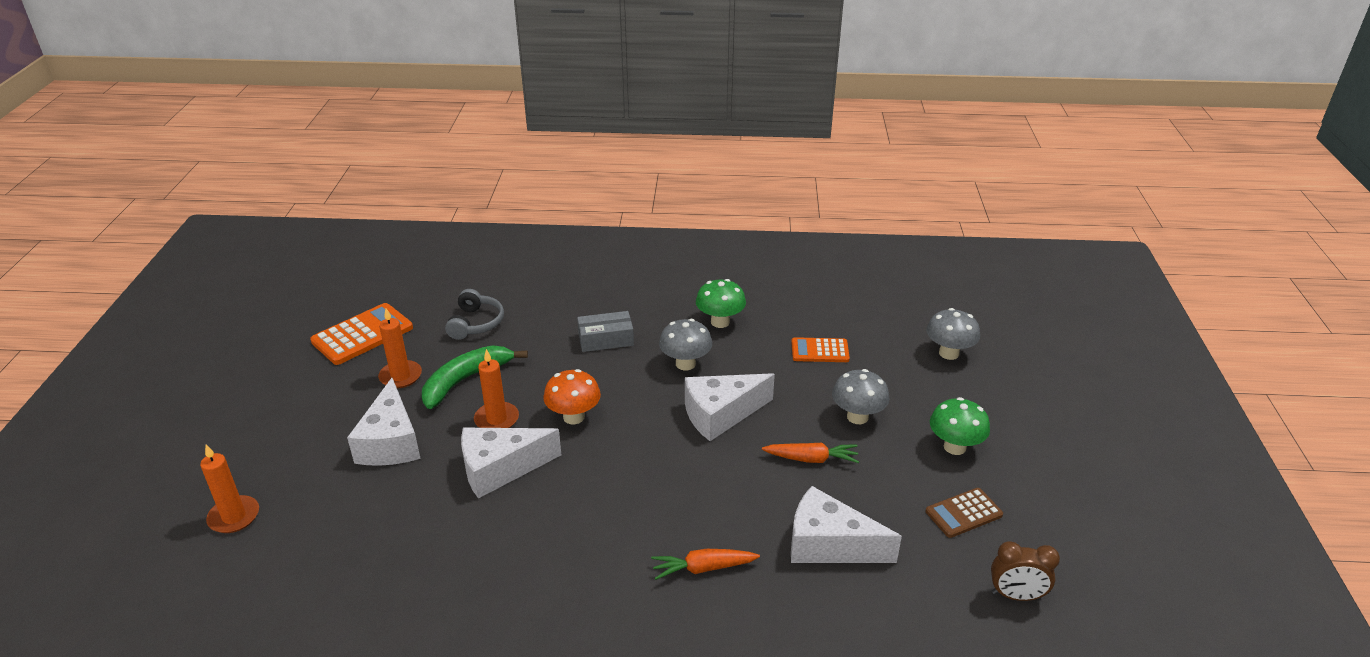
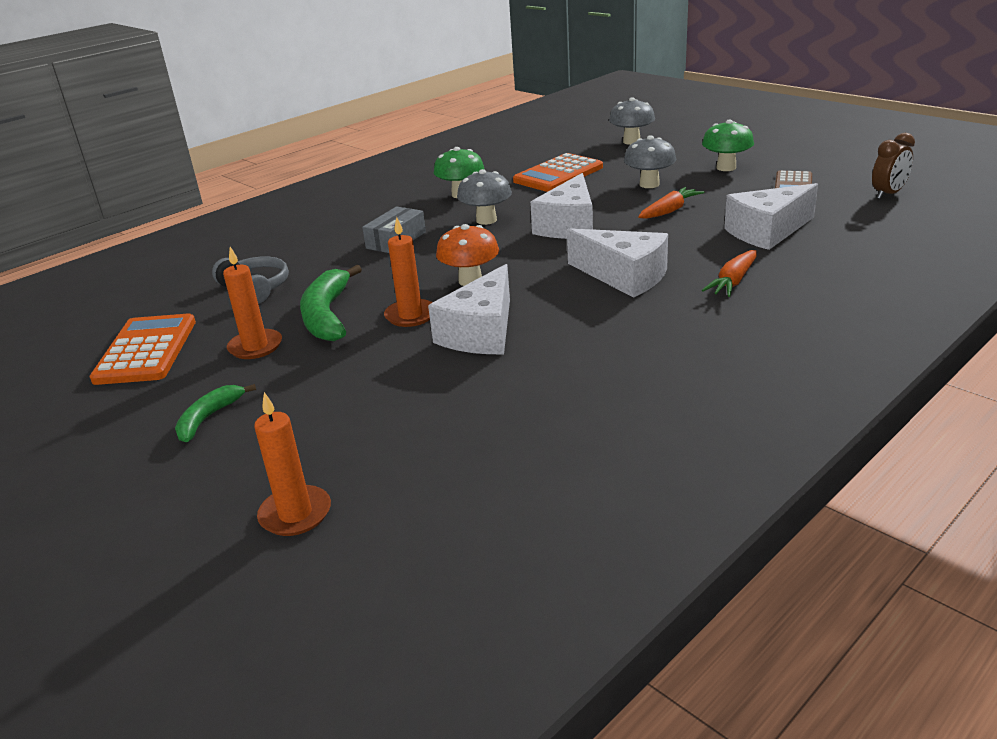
camera: 45 degrees left, 5 degrees down
white cheese [347,378,421,466] -> white cheese moved to [567,228,668,298]
orange calculator [791,337,850,362] -> orange calculator [513,153,603,192], size x1.60
none -> green banana [175,384,256,442]

